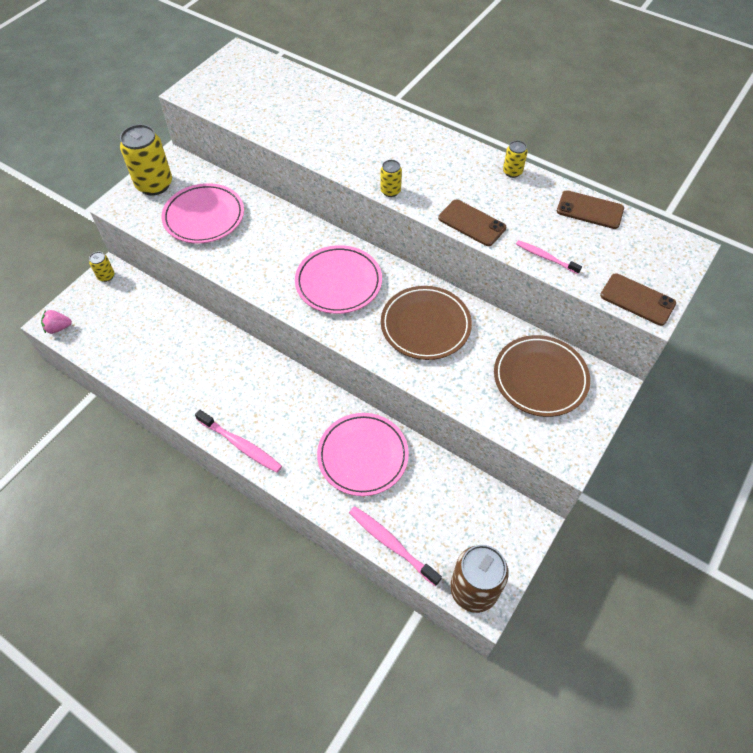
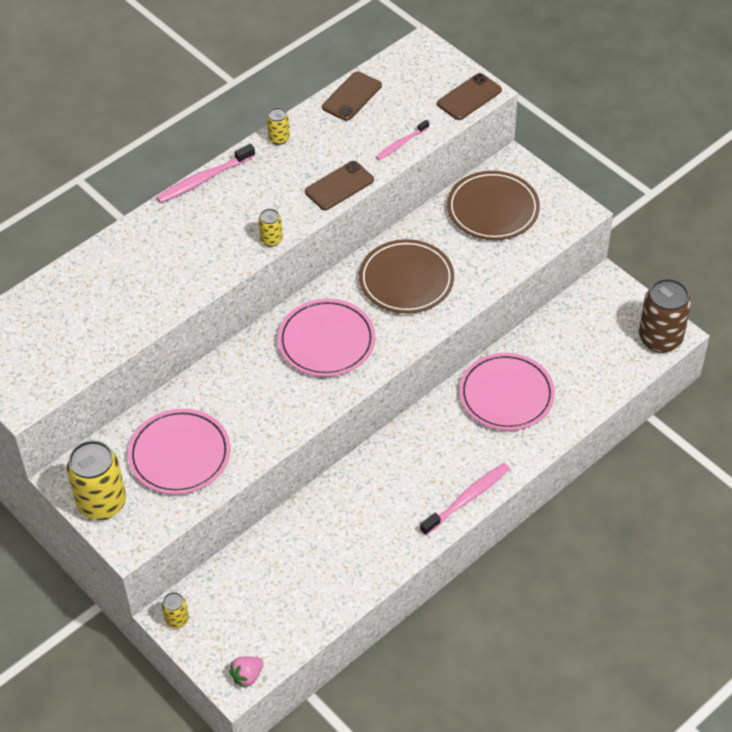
camera: 75 degrees left, 5 degrees down
pink strawberry [41,310,72,334] -> pink strawberry turned 45 degrees clockwise [229,656,264,688]
pink toothbrush [349,506,442,586] -> pink toothbrush moved to [156,144,255,203]

